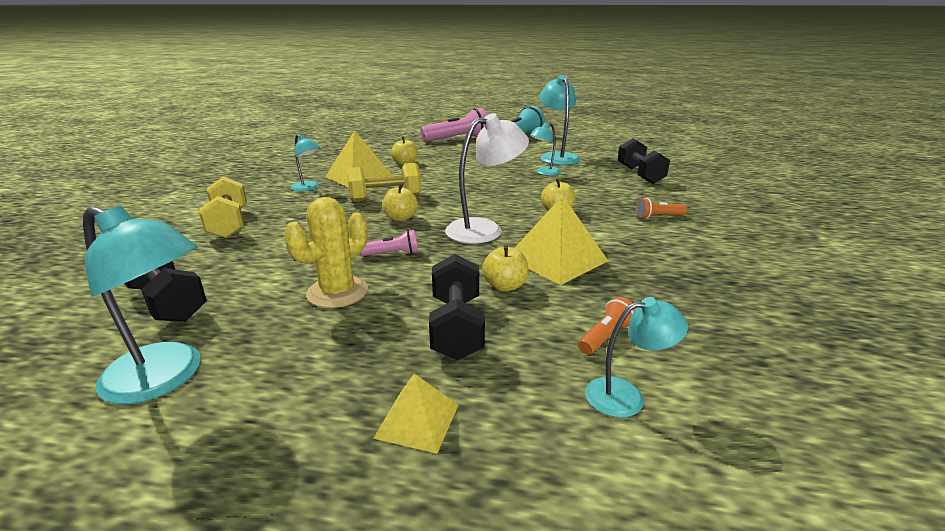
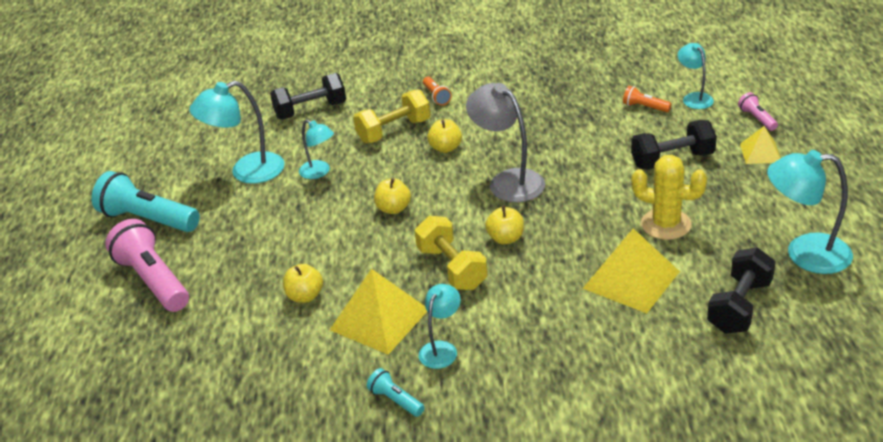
camera: 100 degrees left, 10 degrees up
turquoise lamp [83,206,201,404] -> turquoise lamp turned 90 degrees counterclockwise [767,150,853,274]
yellow dumbbell [199,177,247,239] -> yellow dumbbell moved to [353,89,431,143]
pink flashlight [360,230,418,256] -> pink flashlight moved to [738,92,778,131]
white lamp [445,113,529,244] -> grey lamp [466,83,545,202]
yellow apple [482,245,529,292] -> yellow apple moved to [374,178,411,214]
yellow pyramid [515,195,608,285] -> yellow pyramid moved to [582,228,680,313]
none -> turquoise flashlight [367,368,425,417]

